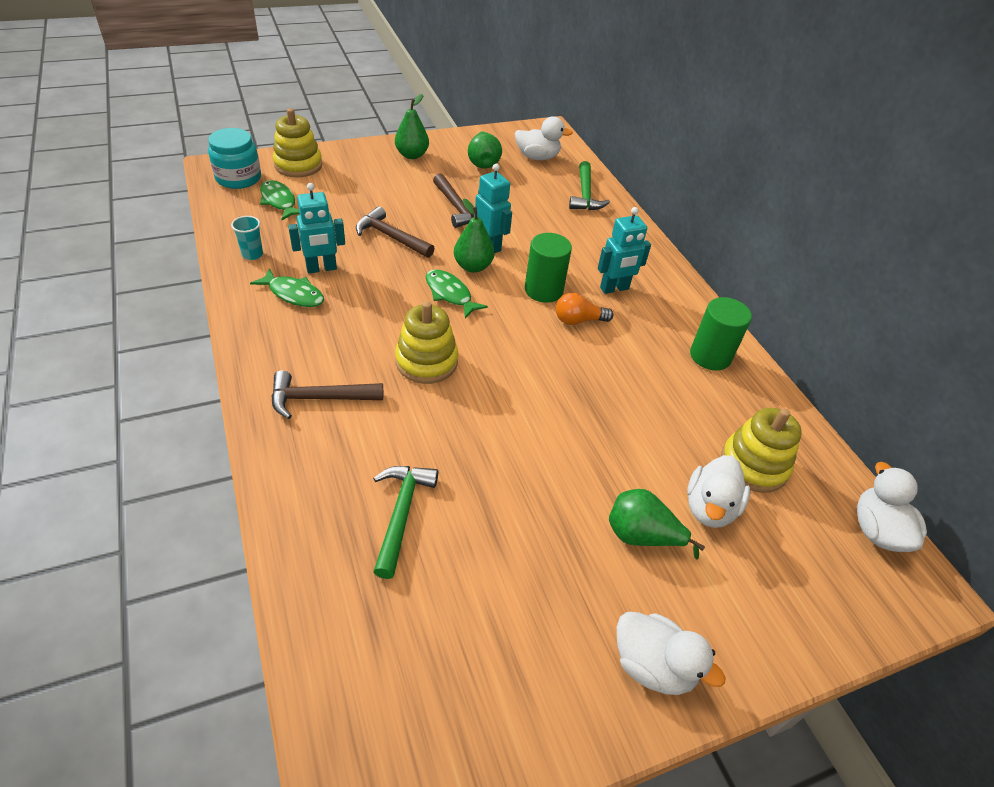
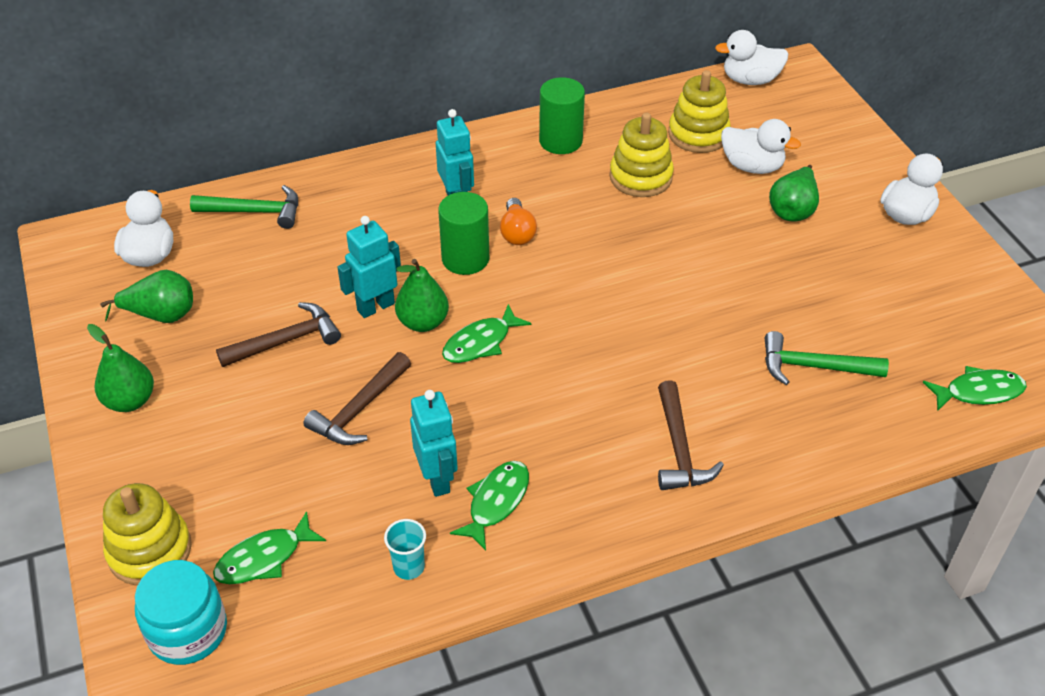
camera: 85 degrees left, 0 degrees up
yellow stacking toy [395,301,458,384] -> yellow stacking toy moved to [609,112,674,197]
none -> green fish [923,366,1027,411]

